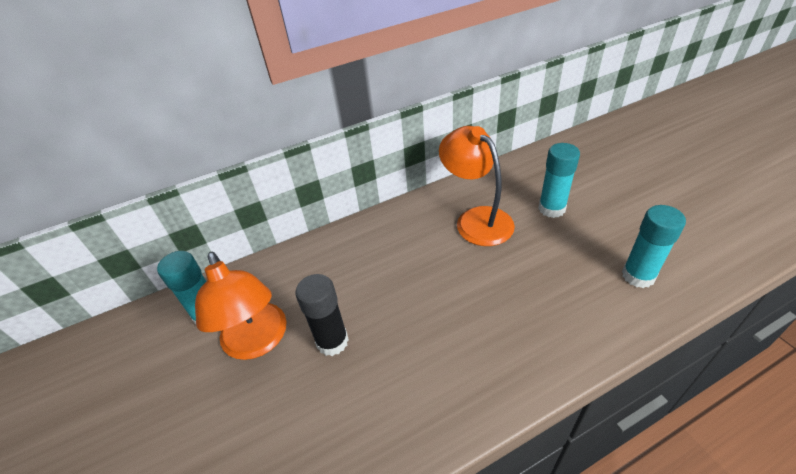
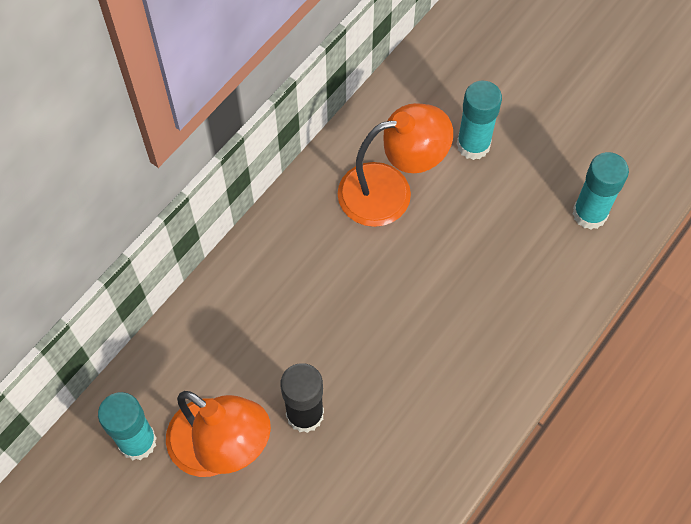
camera: 30 degrees left, 20 degrees up
orange lamp [439,126,515,246] -> orange lamp turned 135 degrees clockwise [338,103,453,227]

